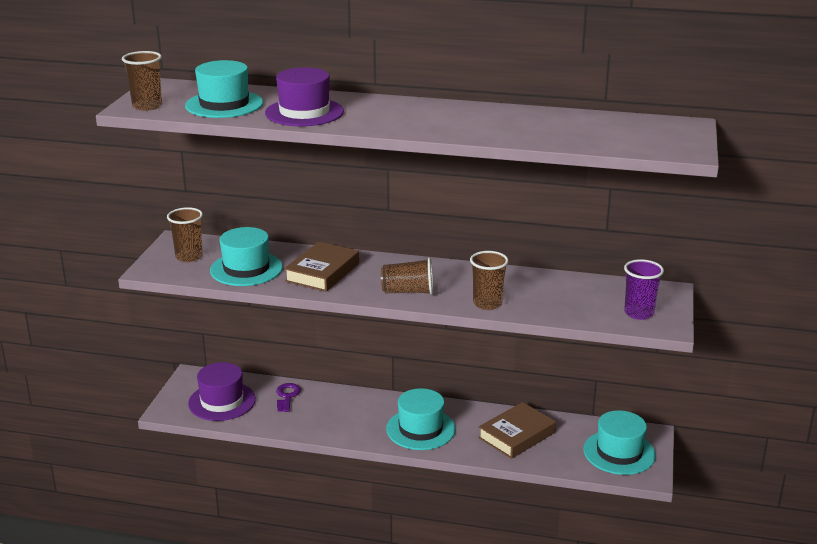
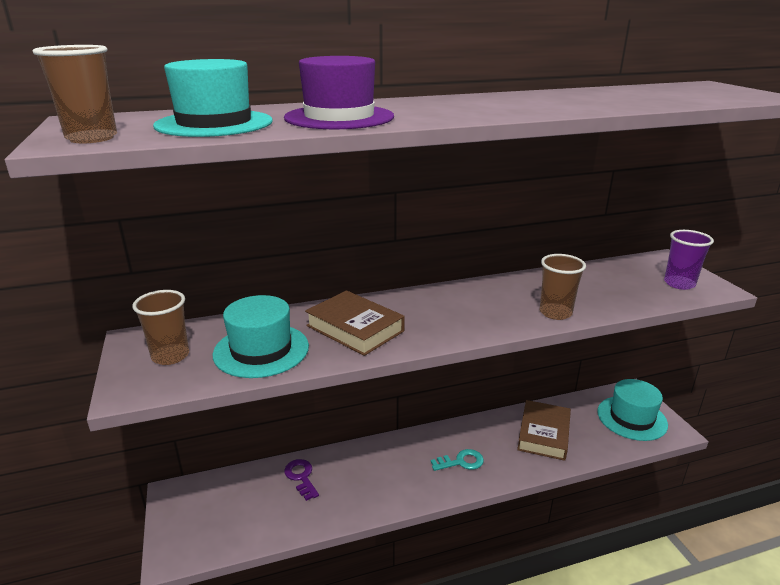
camera: 30 degrees left, 0 degrees up
purple hat [188,362,256,421] -> none
brown book [284,242,359,292] -> brown book turned 45 degrees counterclockwise [305,290,405,356]
brown cup [381,258,433,295] -> none
turquoise hat [386,388,456,450] -> turquoise key [431,449,484,471]

